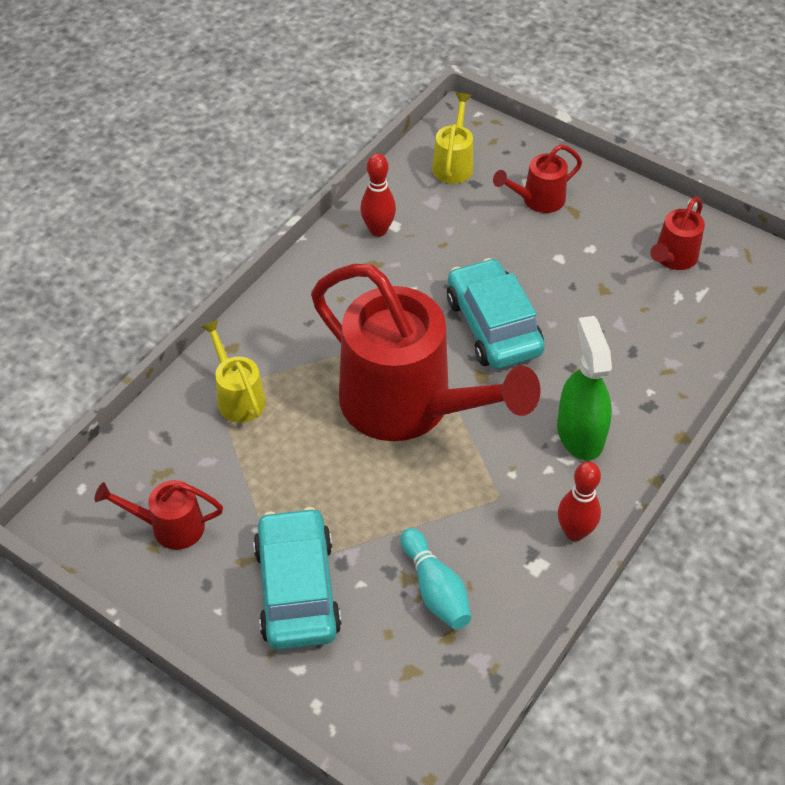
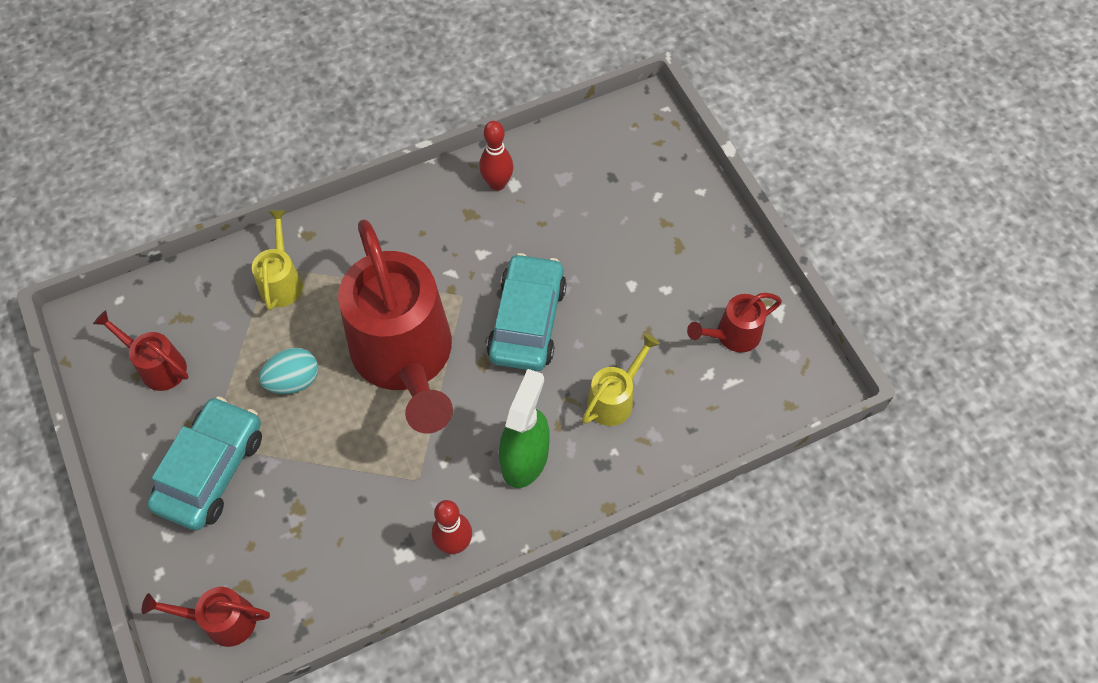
camera: 30 degrees right, 10 degrees up
turquoise bowling pin [401,528,471,630] -> none
yellow watering can [432,93,473,184] -> yellow watering can moved to [582,334,660,426]
red watering can [493,144,582,213] -> red watering can moved to [142,587,270,647]
none -> turquoise egg [259,348,318,394]

